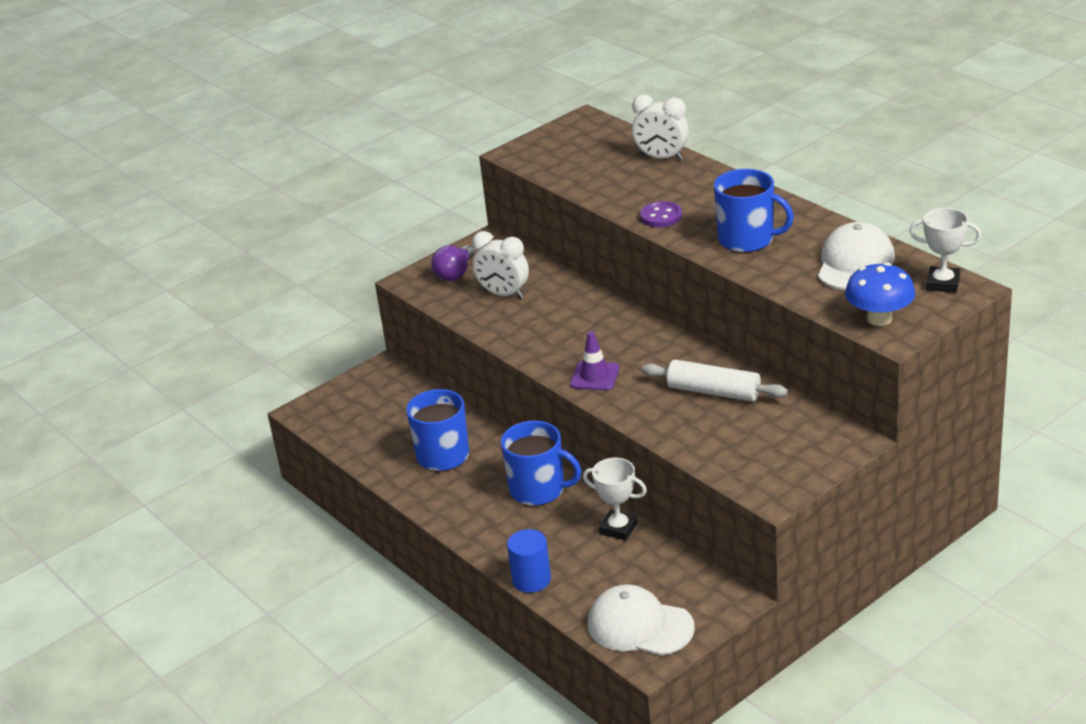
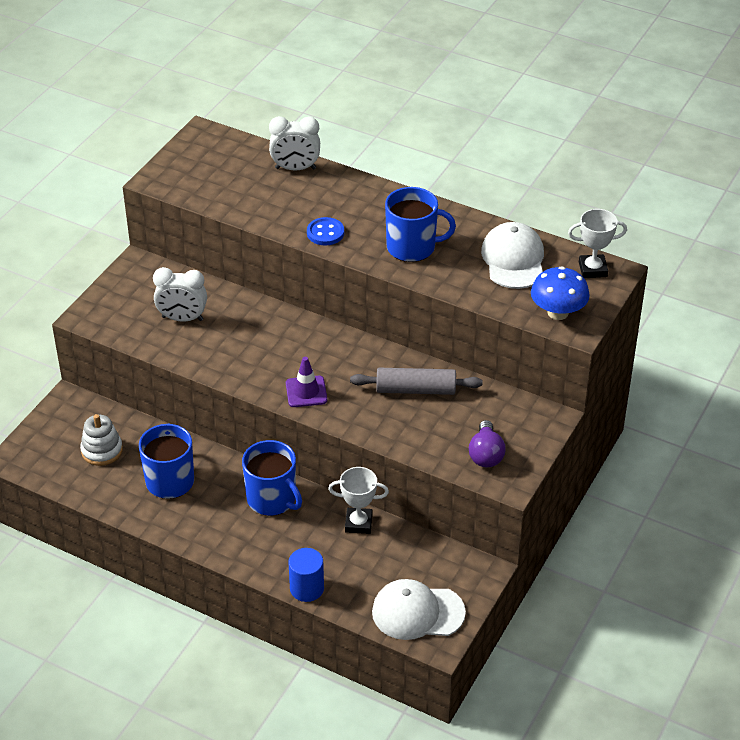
camera: 25 degrees left, 10 degrees up
purple light bulb [431,245,474,281] -> purple light bulb moved to [469,420,506,467]
blue mug [501,421,582,506] -> blue mug turned 45 degrees clockwise [242,440,302,516]
purple button [640,201,682,227] -> blue button [307,217,344,246]
white rolling pin [642,360,788,402] -> grey rolling pin [350,368,483,395]
none -> white stacking toy [80,414,123,466]

